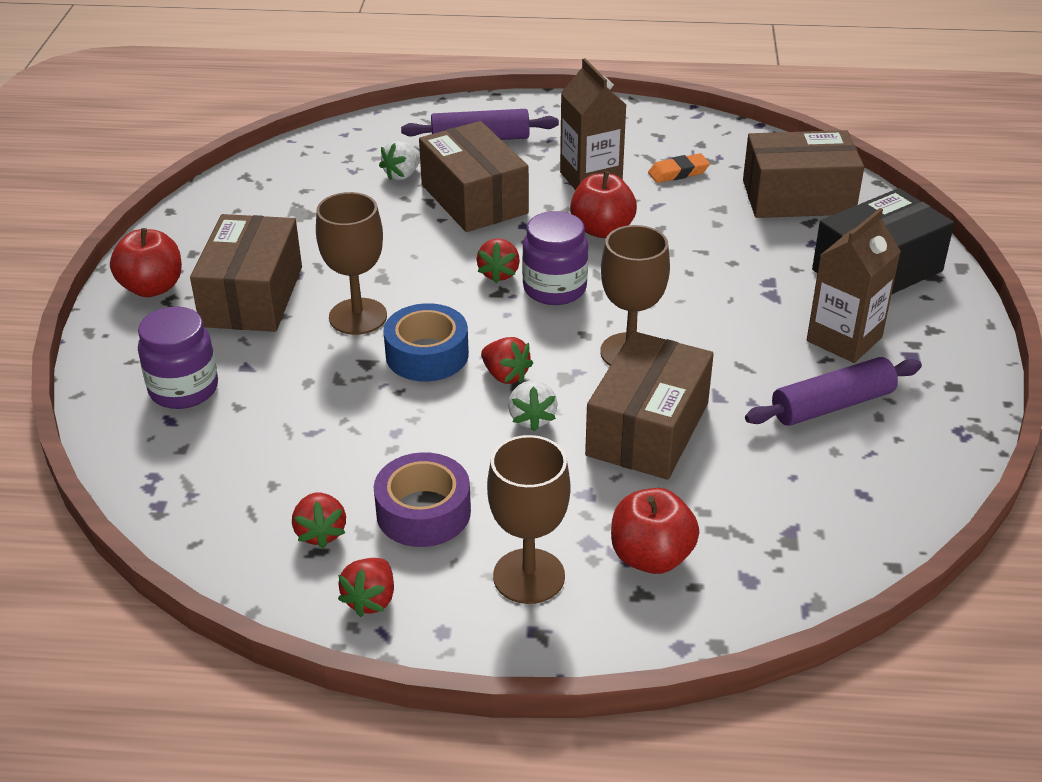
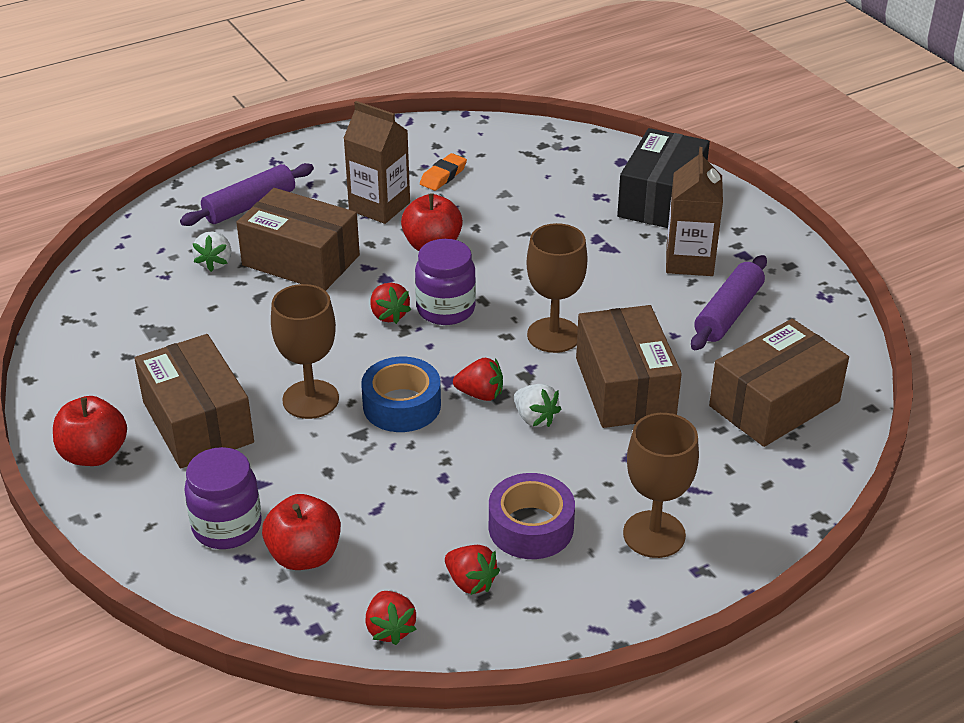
camera: 35 degrees left, 0 degrees up
red strawberry [338,558,394,617] -> red strawberry moved to [365,591,417,645]
red apple [611,488,699,574] -> red apple moved to [262,494,341,570]
brown box [743,130,864,218] -> brown box moved to [709,319,849,447]

